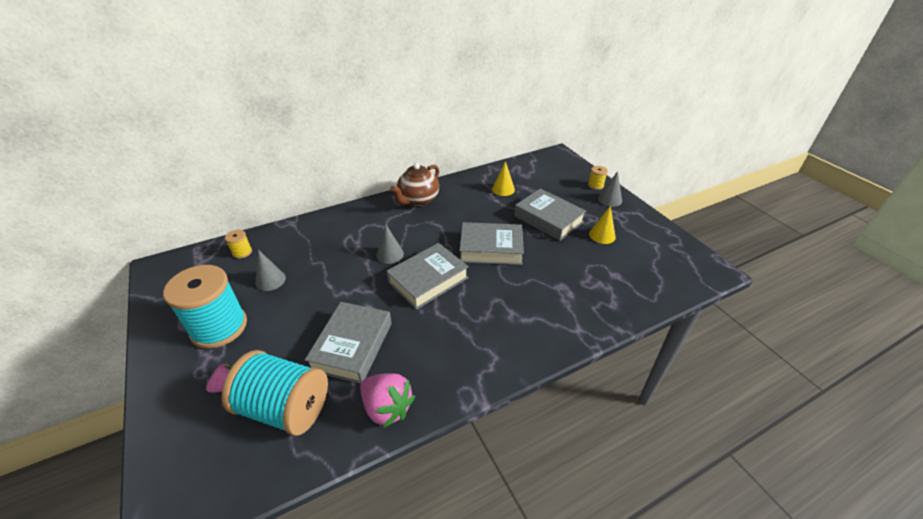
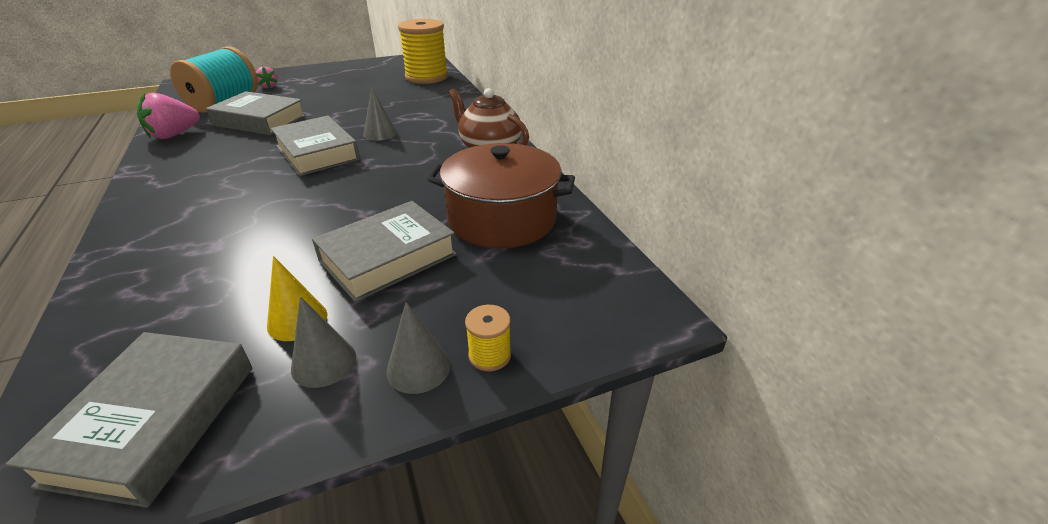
camera: 95 degrees right, 5 degrees down
turquoise spool [163,265,247,349] -> none
yellow spool [225,230,252,259] -> yellow spool [398,19,448,84], size x2.39
grey cone [256,250,286,291] -> grey cone moved to [291,296,356,388]
grey book [459,222,524,265] -> grey book moved to [5,332,252,508]
yellow cone [492,161,515,196] -> brown pot [427,143,575,248]

